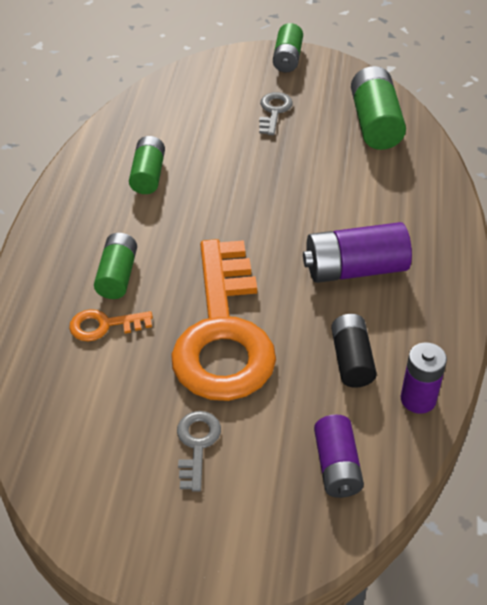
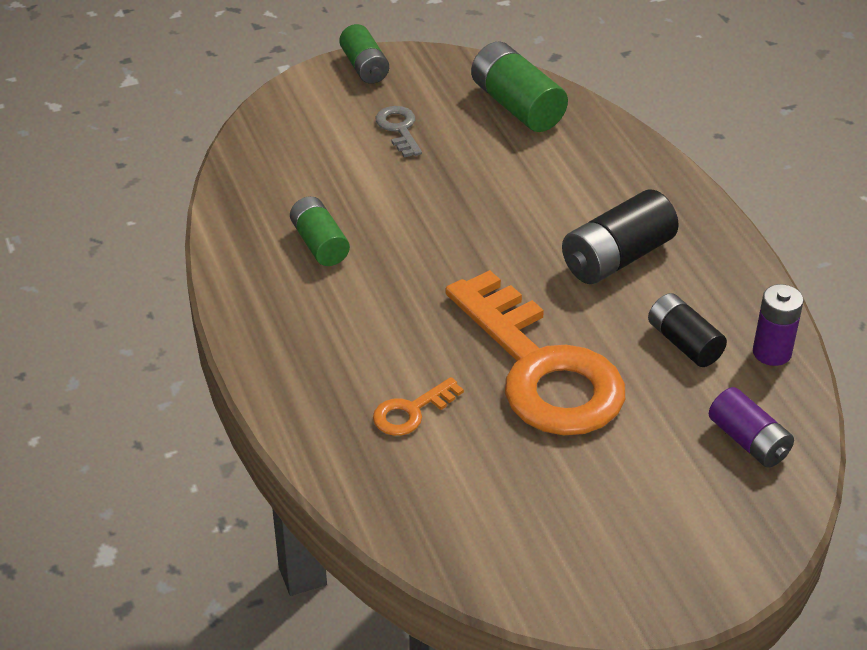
camera: 30 degrees left, 5 degrees down
green battery [94,233,137,299] -> none
grey key [177,411,221,491] -> none
purple battery [303,222,412,283] -> black battery [562,190,679,284]

